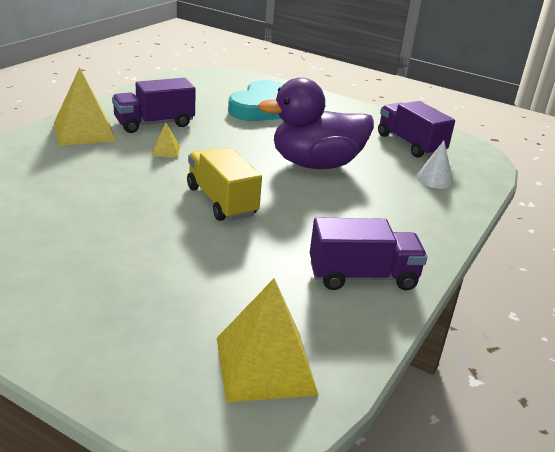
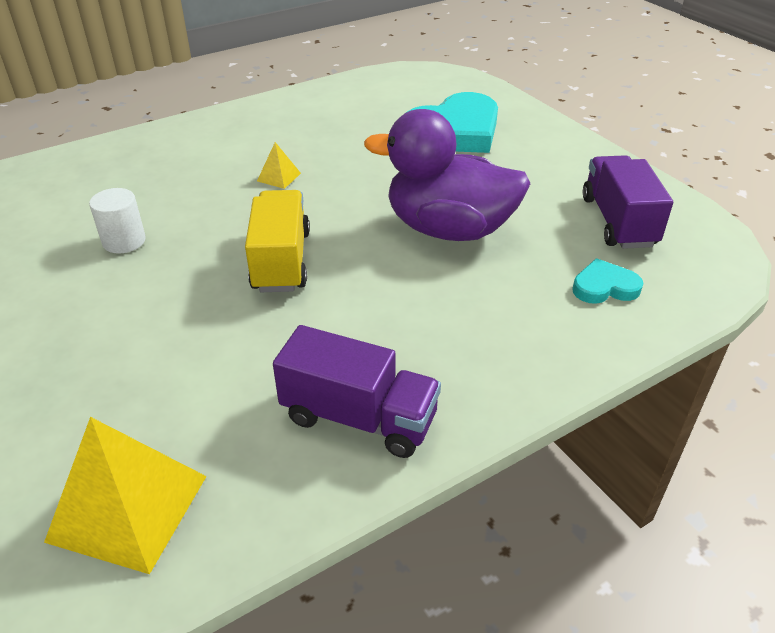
camera: 30 degrees right, 10 degrees up
yellow pyramid [54,67,116,146] -> none
purple truck [112,78,196,133] -> none
white cone [416,141,453,189] -> turquoise heart [572,258,643,304]
none -> white cylinder [89,188,146,254]

